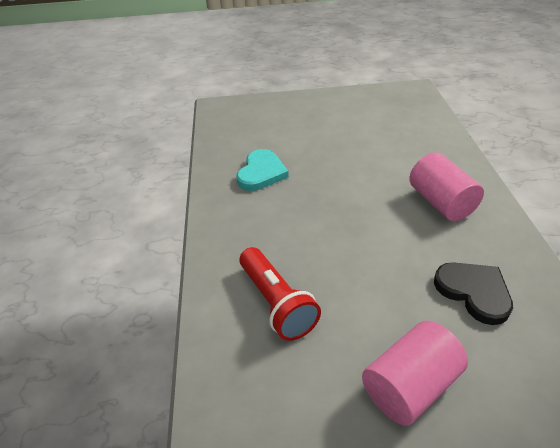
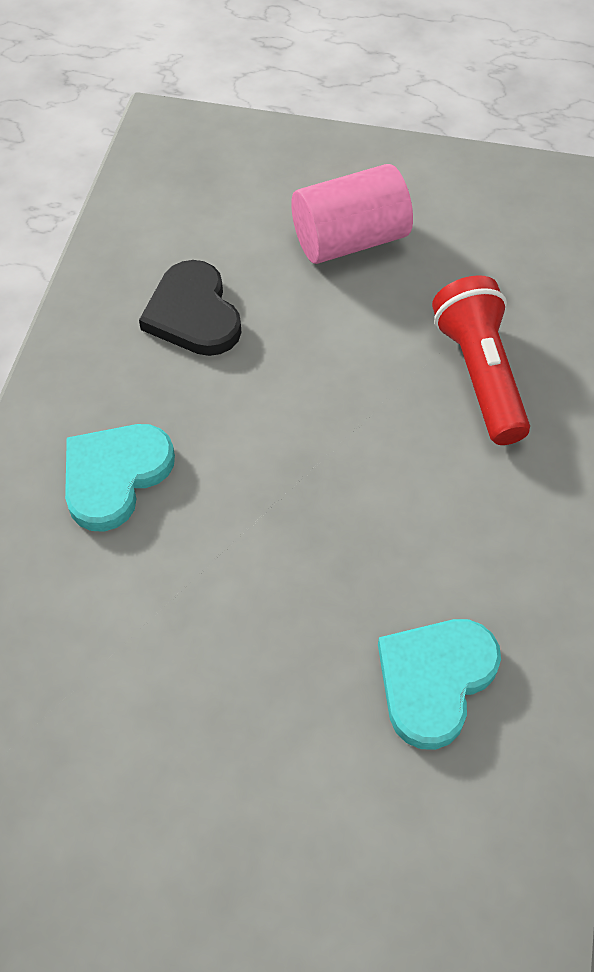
camera: 165 degrees left, 15 degrees up
pink cylinder [409,152,484,221] -> turquoise heart [65,424,175,532]

